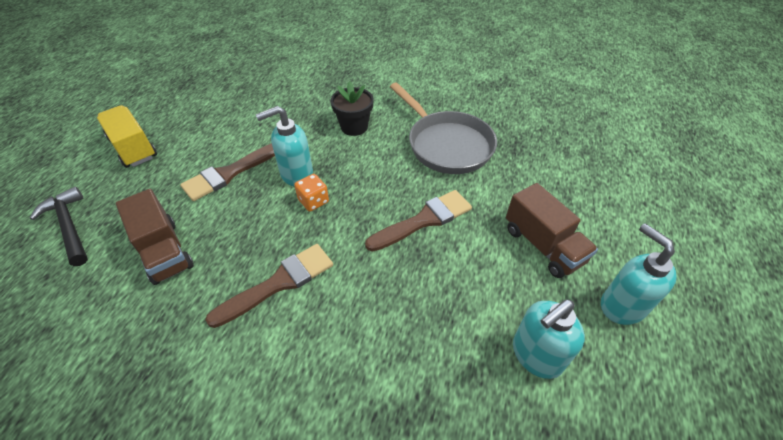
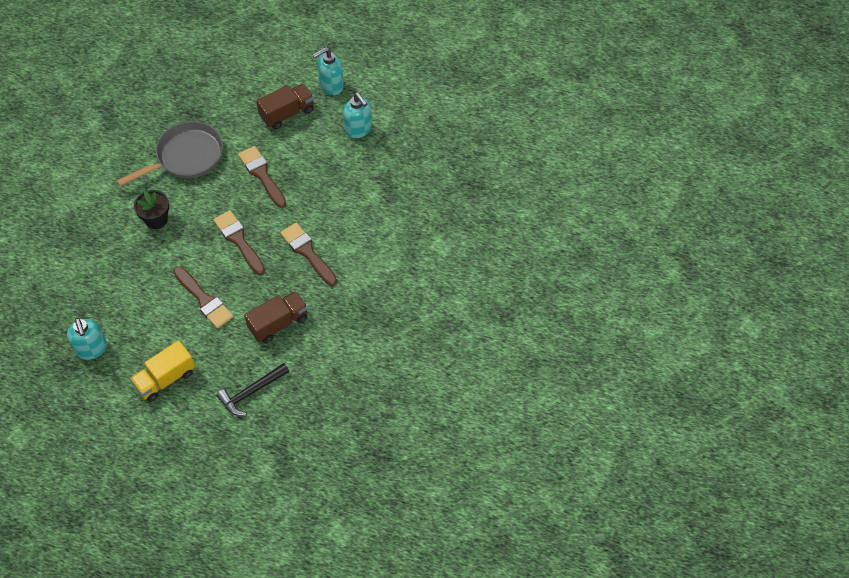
camera: 90 degrees left, 10 degrees up
turquoise soap dispenser [256,106,313,187] -> turquoise soap dispenser moved to [67,318,107,360]
orange dice [294,174,329,212] -> brown brush [213,210,265,275]

